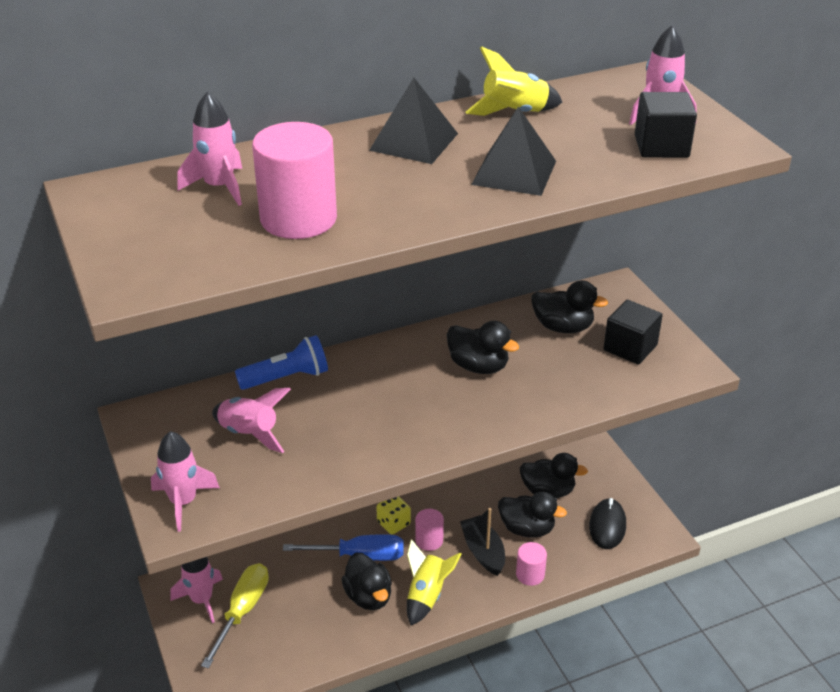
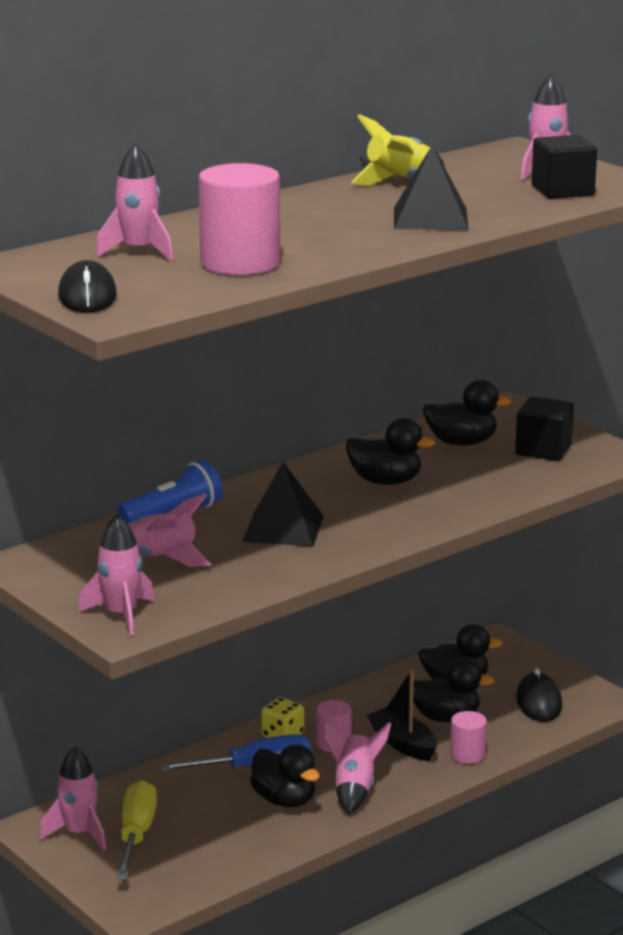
camera: 15 degrees left, 15 degrees down
black pyramid [369,78,458,164] -> black pyramid moved to [242,462,324,546]
yellow rocket [407,539,461,625] -> pink rocket [324,722,391,814]
none -> black mouse [58,260,117,313]

